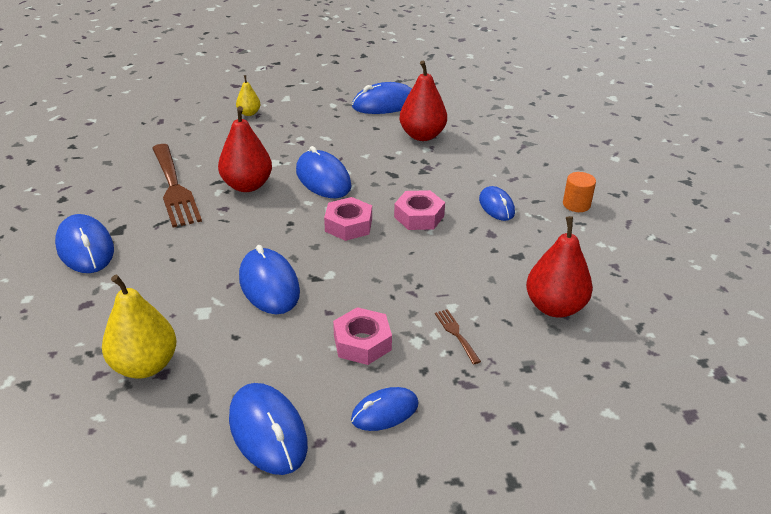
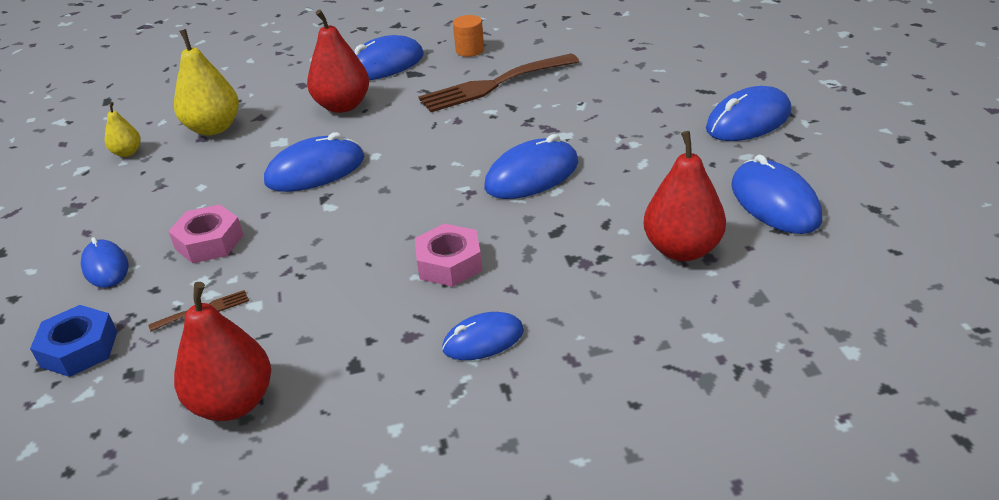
camera: 90 degrees right, 0 degrees up
red pear [218,106,272,192] -> red pear moved to [307,9,369,113]
blue mouse [229,383,308,475] -> blue mouse moved to [706,86,791,141]
yellow pear [236,75,260,116] -> yellow pear moved to [105,102,141,157]
pink nut [324,197,372,241] -> none
orange cylinder [563,172,596,212] -> orange cylinder moved to [453,15,484,57]
none -> blue nut [30,305,117,377]

